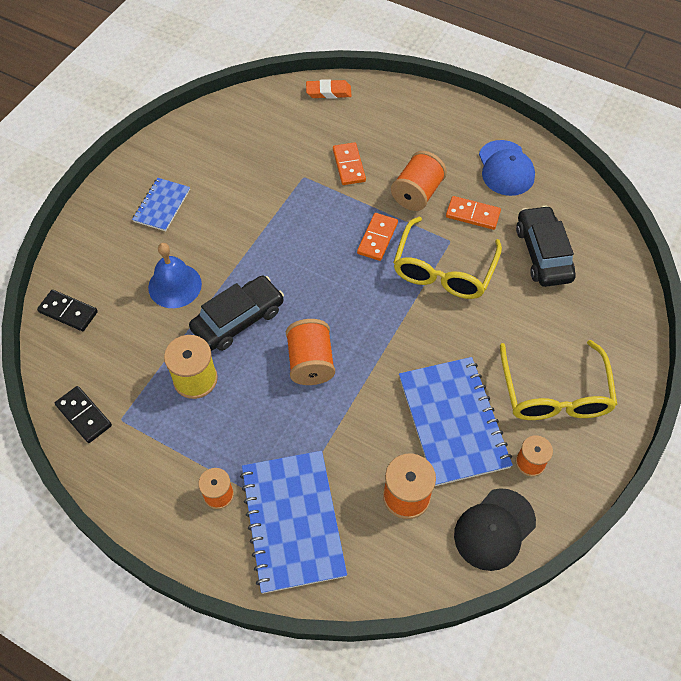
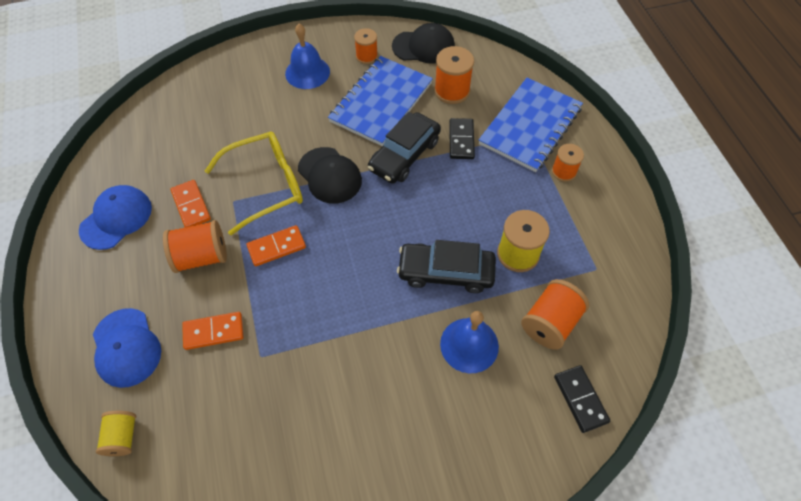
camera: 135 degrees left, 0 degrees up
black domino [55,386,112,443] -> black domino moved to [449,118,475,159]
blue notebook [132,178,190,231] -> none
orange spool [286,319,335,385] -> orange spool moved to [521,279,589,350]
orange eraser [306,79,351,99] -> yellow spool [96,411,136,456]
orange domino [333,142,366,185] -> orange domino turned 45 degrees clockwise [182,312,243,350]
yellow glasses [500,340,617,420] -> blue bell [285,24,330,89]
black car [516,205,576,287] -> black car moved to [368,112,441,184]
none -> blue cap [93,308,161,388]
none -> black cap [298,147,362,204]

